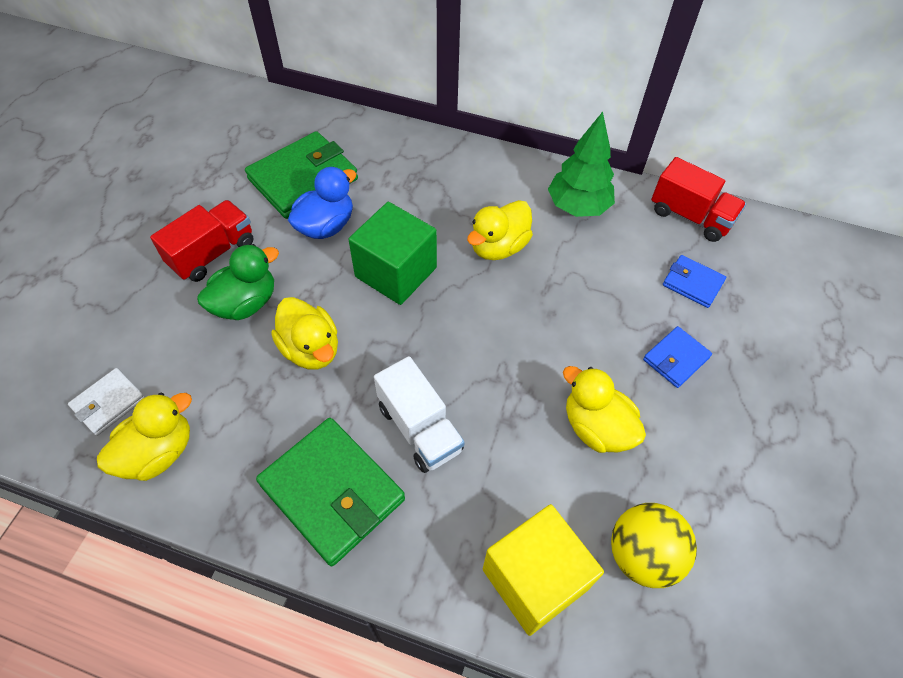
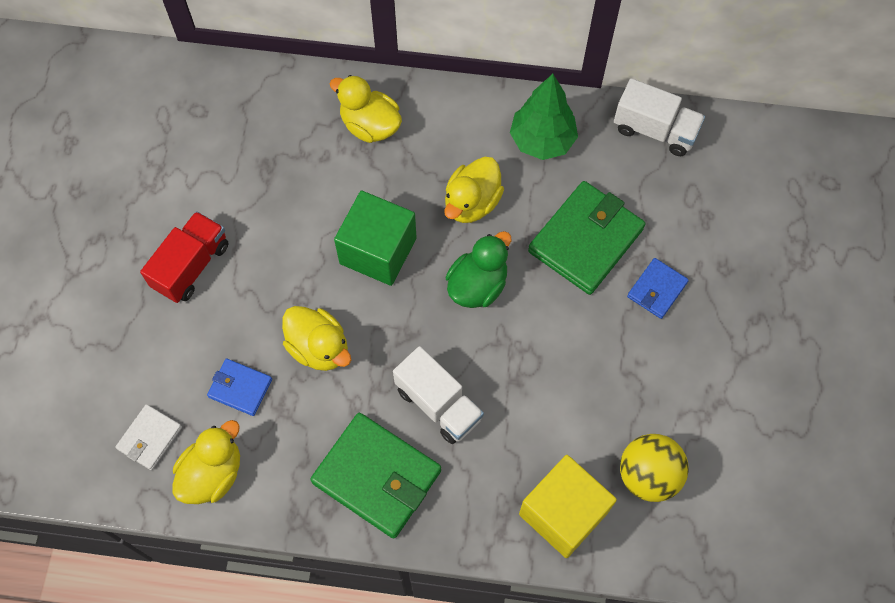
camera: 10 degrees left, 10 degrees up
green duck [197,244,279,320] -> green duck moved to [446,231,511,308]
green wallet [245,131,358,219] -> green wallet moved to [528,181,645,295]
blue duck [288,167,356,239] -> none
yellow duck [563,366,646,453] -> yellow duck moved to [330,75,402,143]
red truck [651,157,746,242] -> white truck [614,78,705,156]
blue wallet [663,255,726,308] -> blue wallet moved to [207,359,272,416]

